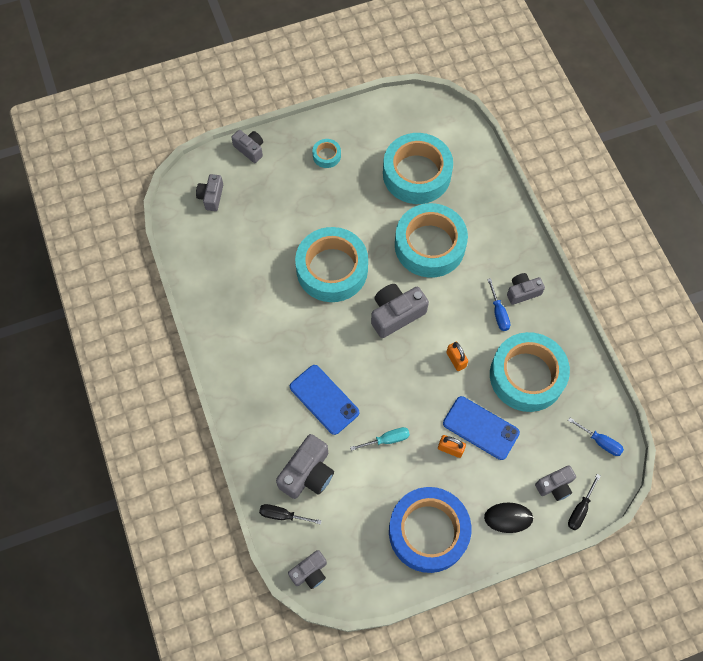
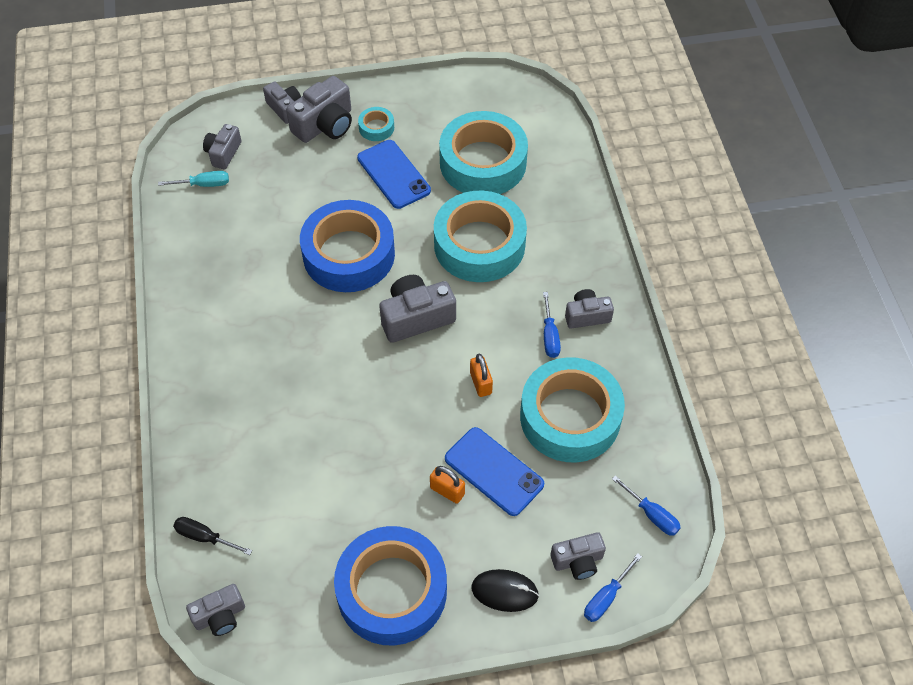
camera: 10 degrees right, 10 degrees down
grey camera [276,434,334,499] -> grey camera moved to [286,76,352,143]
blue phone [290,365,360,435] -> blue phone moved to [357,140,431,209]
turquoise tape [295,227,368,302] -> blue tape [300,200,395,292]
turquoise screwdriver [350,427,410,451] -> turquoise screwdriver moved to [158,171,229,187]
black screwdriver [568,474,601,530] -> blue screwdriver [584,553,642,622]

